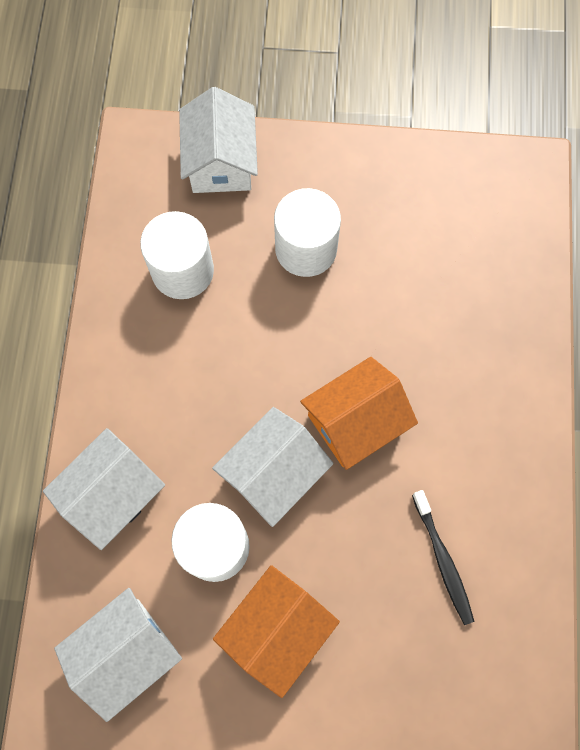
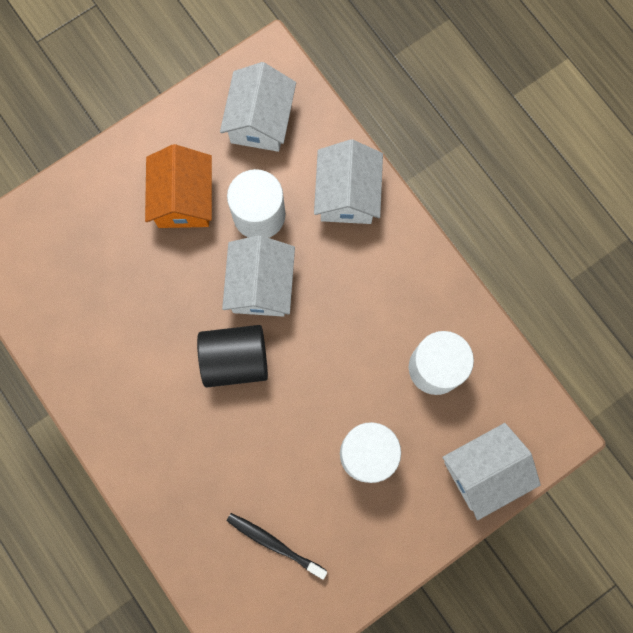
camera: 140 degrees right, 5 degrees up
white house [179,87,258,193] -> white house turned 75 degrees counterclockwise [442,423,541,520]
orange house [300,357,418,470] -> black cylinder [197,325,268,387]
black toothbrush [412,490,474,625] -> black toothbrush moved to [227,513,327,580]

